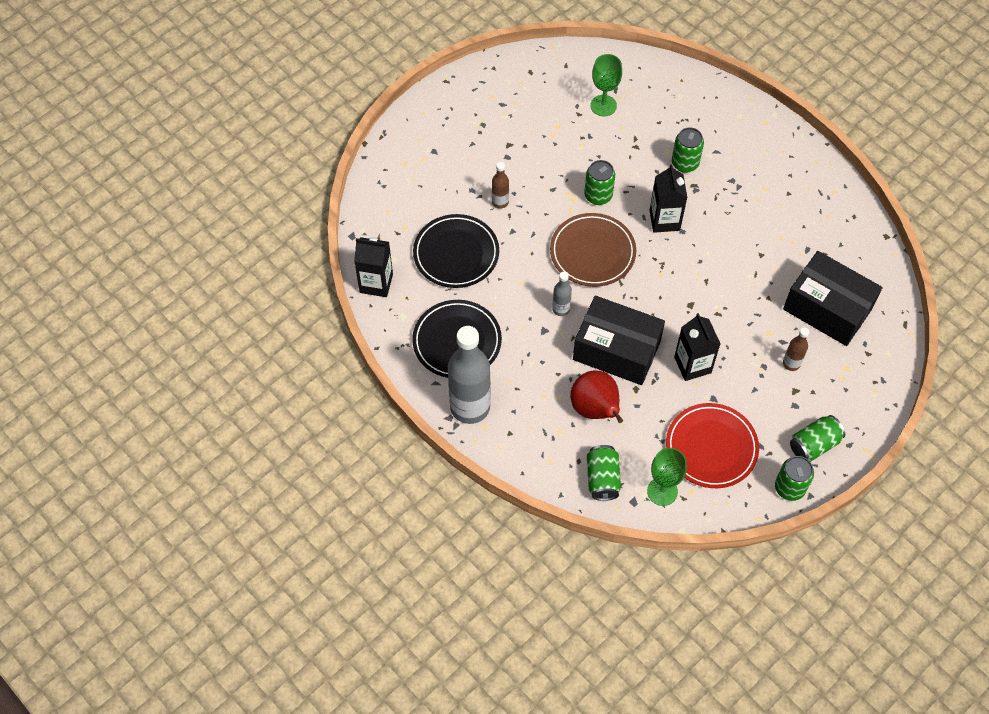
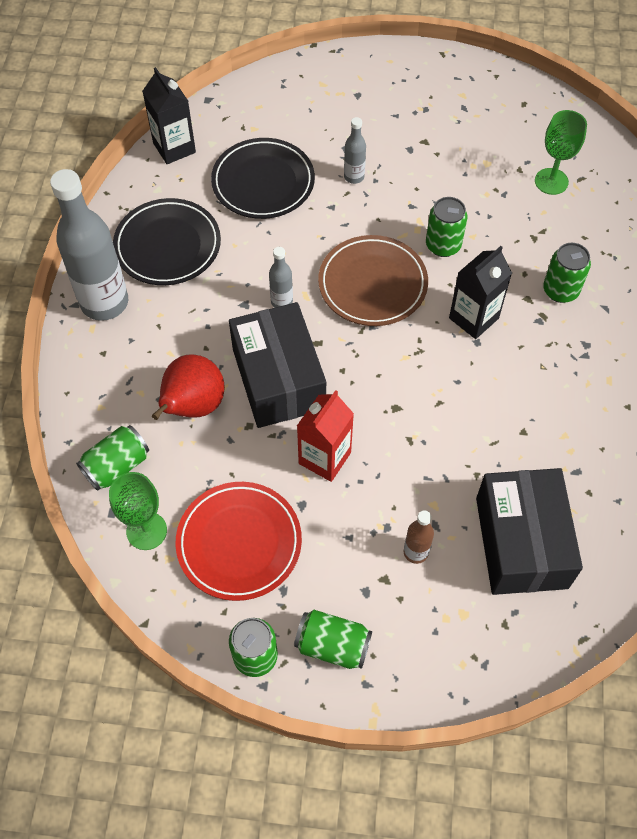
camera: 50 degrees right, 0 degrees up
brown bottle [492,162,509,209] -> grey bottle [344,117,366,184]
black carton [674,313,720,381] -> red carton [297,390,354,482]

